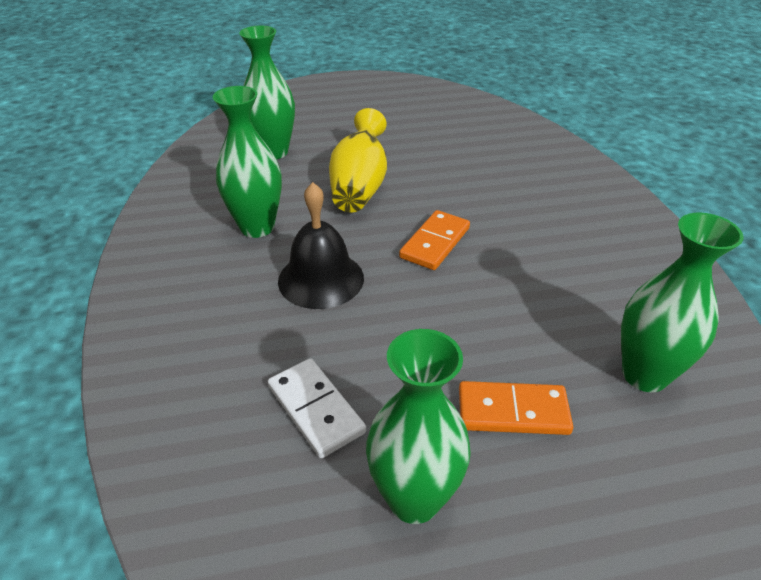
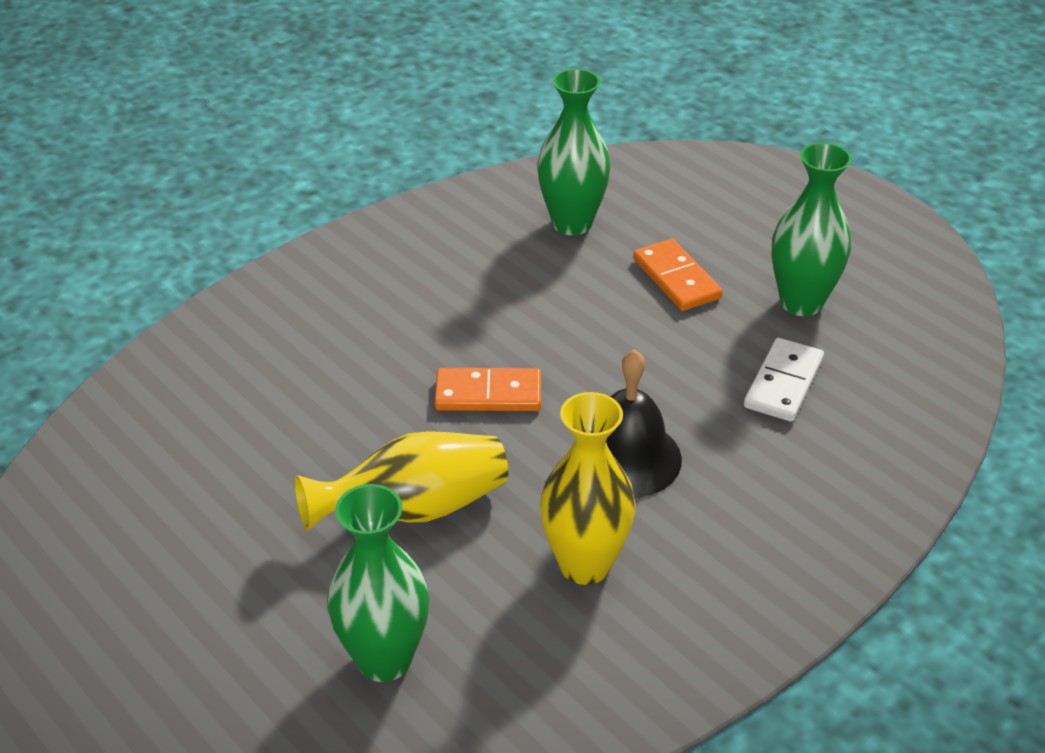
camera: 120 degrees left, 0 degrees up
green vase [213,86,282,238] -> yellow vase [540,392,636,585]

